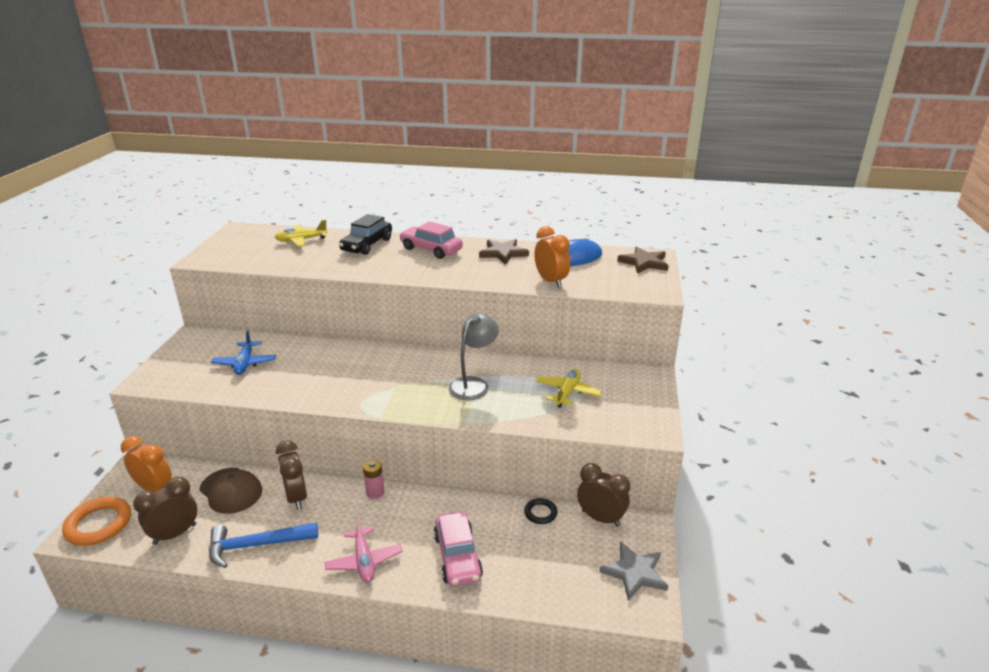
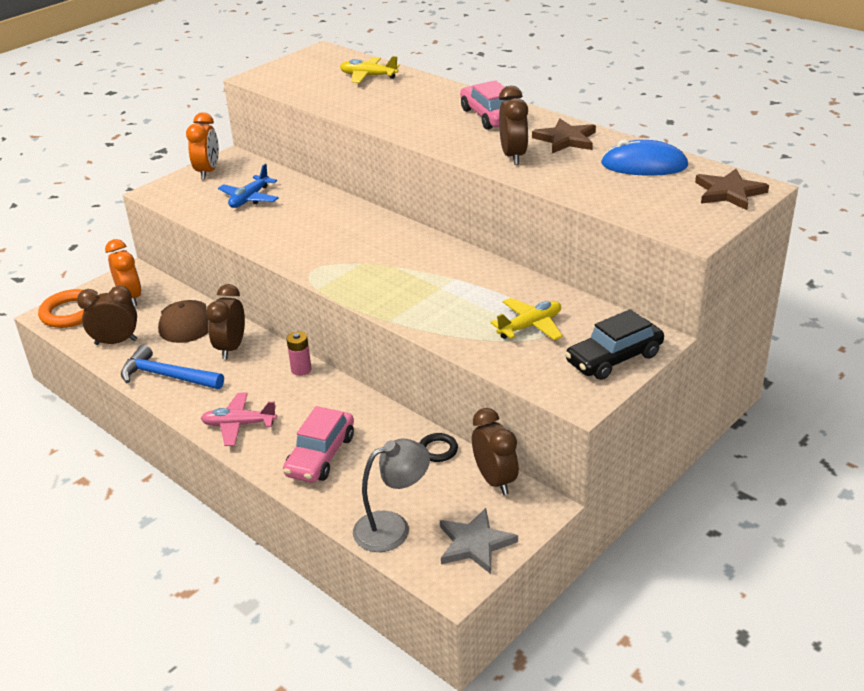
camera: 35 degrees right, 5 degrees up
pink plane [325,516,402,583] -> pink plane turned 75 degrees clockwise [201,392,277,446]
black car [339,214,392,255] -> black car moved to [565,309,664,380]
grey lamp [449,313,499,400] -> grey lamp moved to [353,439,430,552]
orange clock [534,226,570,288] -> orange clock moved to [186,112,219,180]
none -> brown clock [499,86,529,165]

